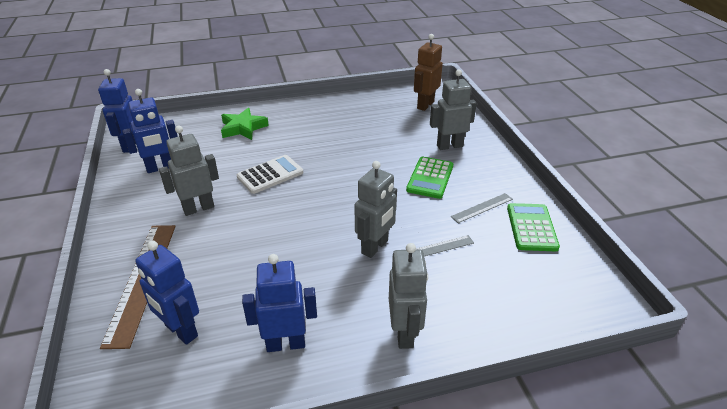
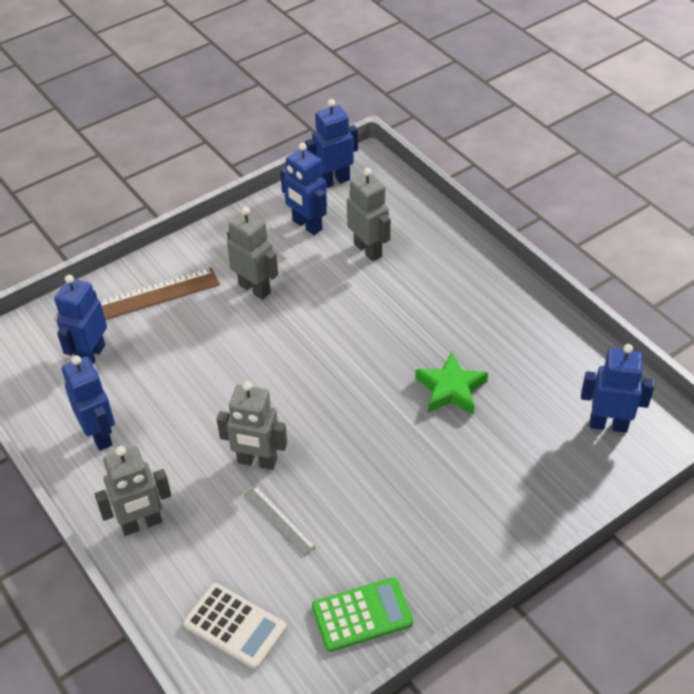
camera: 70 degrees right, 10 degrees up
green star [221,108,269,140] -> green star moved to [415,352,488,414]
white calculator [237,155,303,194] -> white calculator moved to [183,583,286,669]
green calculator [406,157,453,199] -> none
brown robot [414,34,443,111] -> blue robot [581,344,654,433]
grey robot [430,70,477,150] -> grey robot moved to [347,168,391,262]
grey ruler [451,193,513,223] -> none

